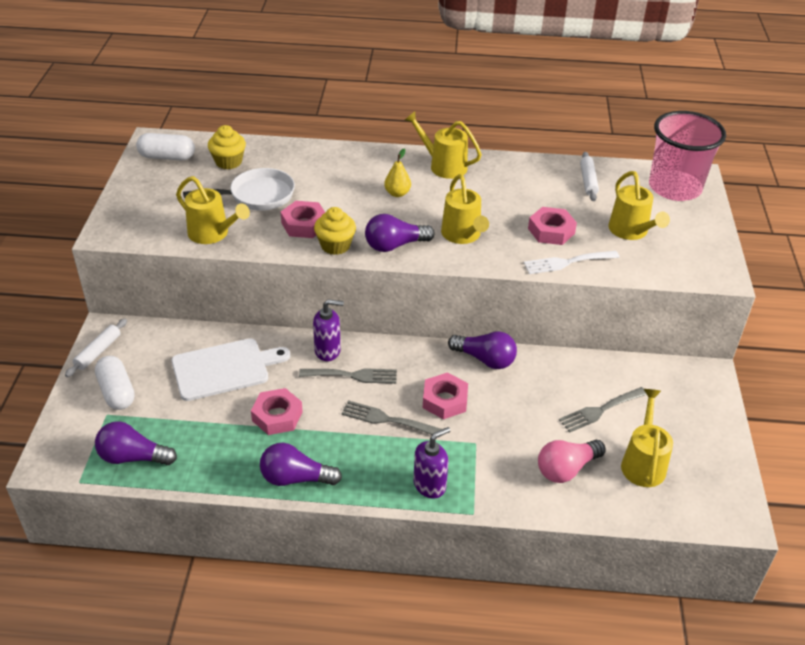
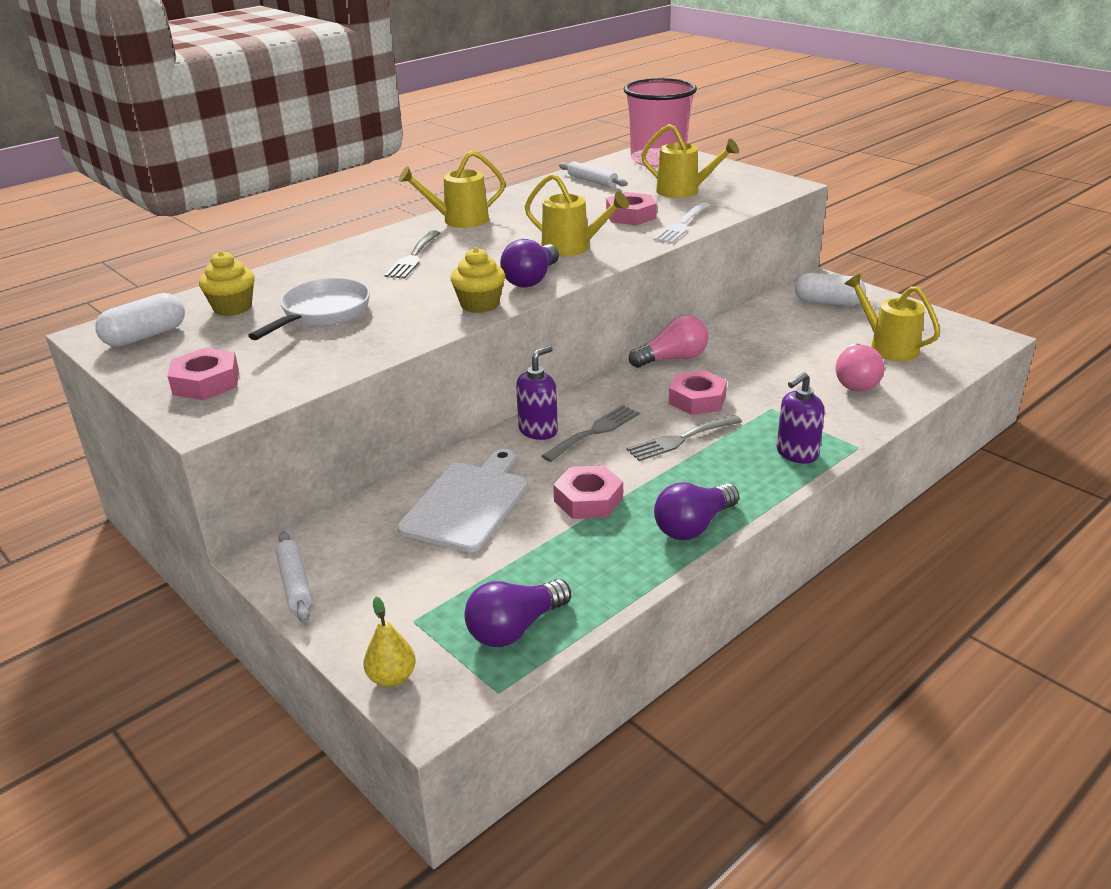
camera: 45 degrees left, 10 degrees down
white capsule [95,356,135,410] -> white capsule moved to [795,273,866,306]
yellow watering can [176,176,250,244] -> none
pink nut [281,201,325,238] -> pink nut moved to [167,348,239,400]
yellow pear [384,149,411,197] -> yellow pear moved to [364,597,416,687]
purple soap dispenser [413,427,450,498] -> purple soap dispenser turned 135 degrees counterclockwise [777,372,825,464]
purple light bulb [448,331,517,369] -> pink light bulb [629,315,709,368]
grey fork [559,387,647,432] -> grey fork moved to [385,230,440,278]

